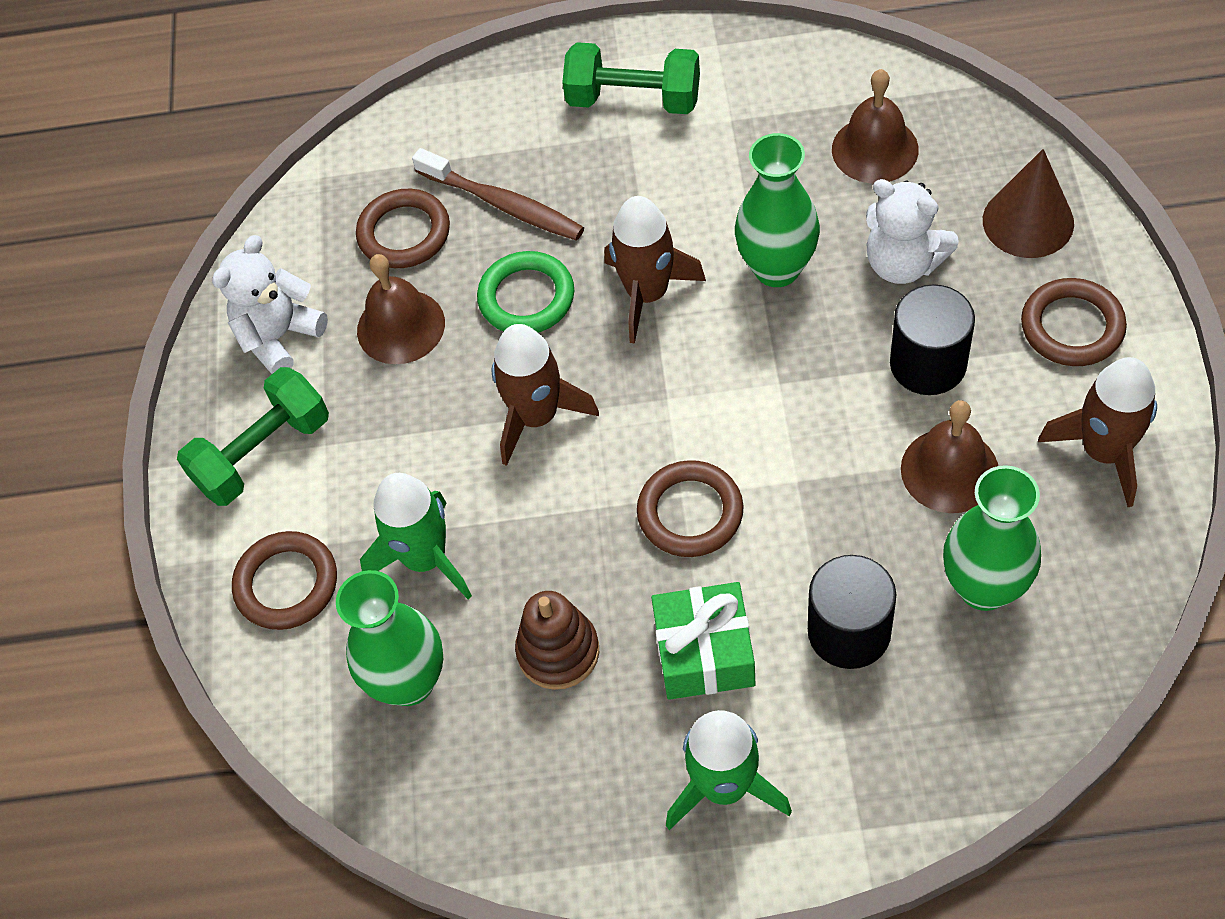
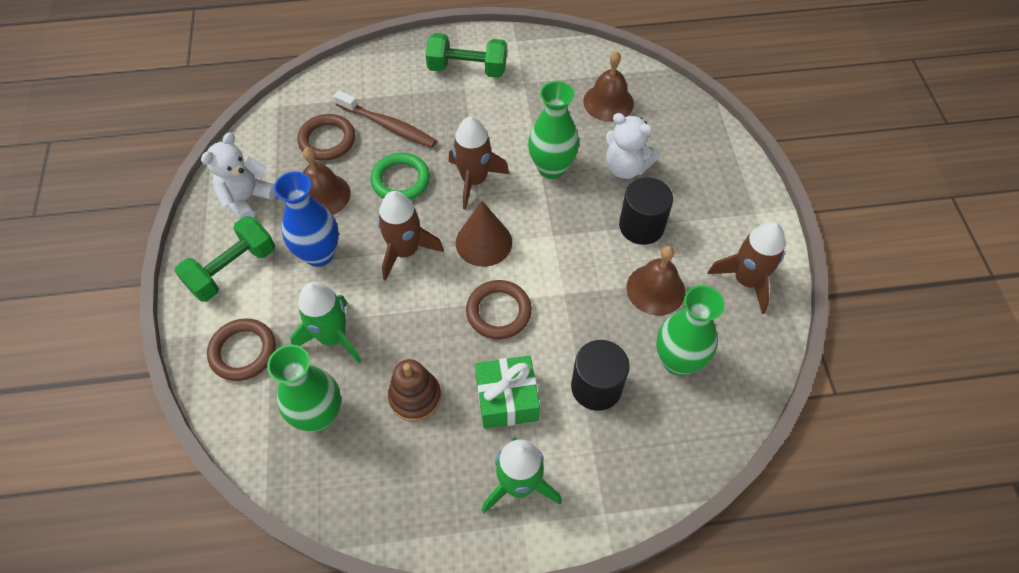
camera: 10 degrees left, 0 degrees up
brown cone [983,149,1074,258] -> brown cone moved to [456,201,512,267]
brown ring [1021,278,1127,366] -> none
none -> blue vase [274,171,339,267]

